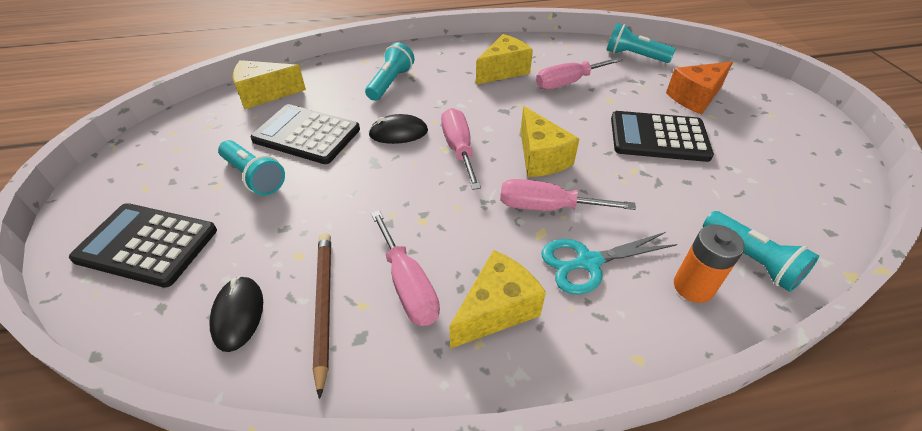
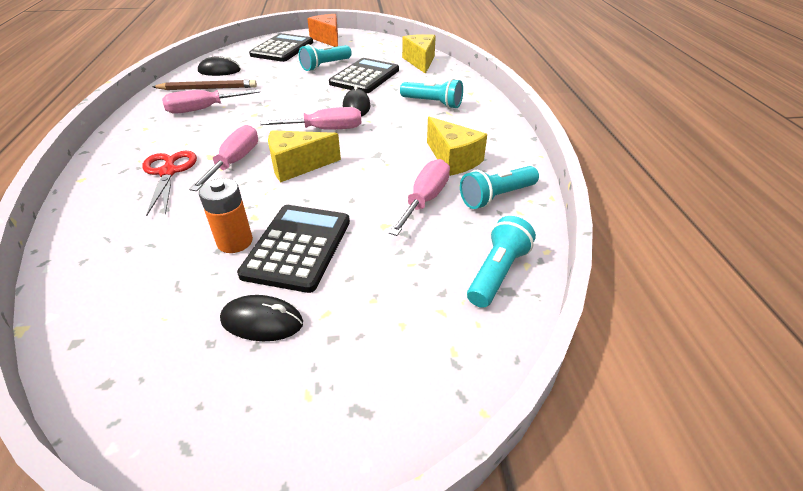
camera: 95 degrees right, 5 degrees down
yellow cheese [449,250,546,349] -> none
pink screwdriver [536,57,623,90] -> pink screwdriver turned 45 degrees clockwise [389,159,450,236]
turquoise scissors [542,232,678,295] -> red scissors [143,151,197,216]
orange cheese [666,62,733,115] -> orange cheese moved to [307,14,338,47]
orange battery [674,224,745,303] -> orange battery moved to [199,178,253,253]
turquoise flashlight [703,211,819,292] -> turquoise flashlight moved to [460,166,539,209]
none -> black mouse [220,295,303,341]

